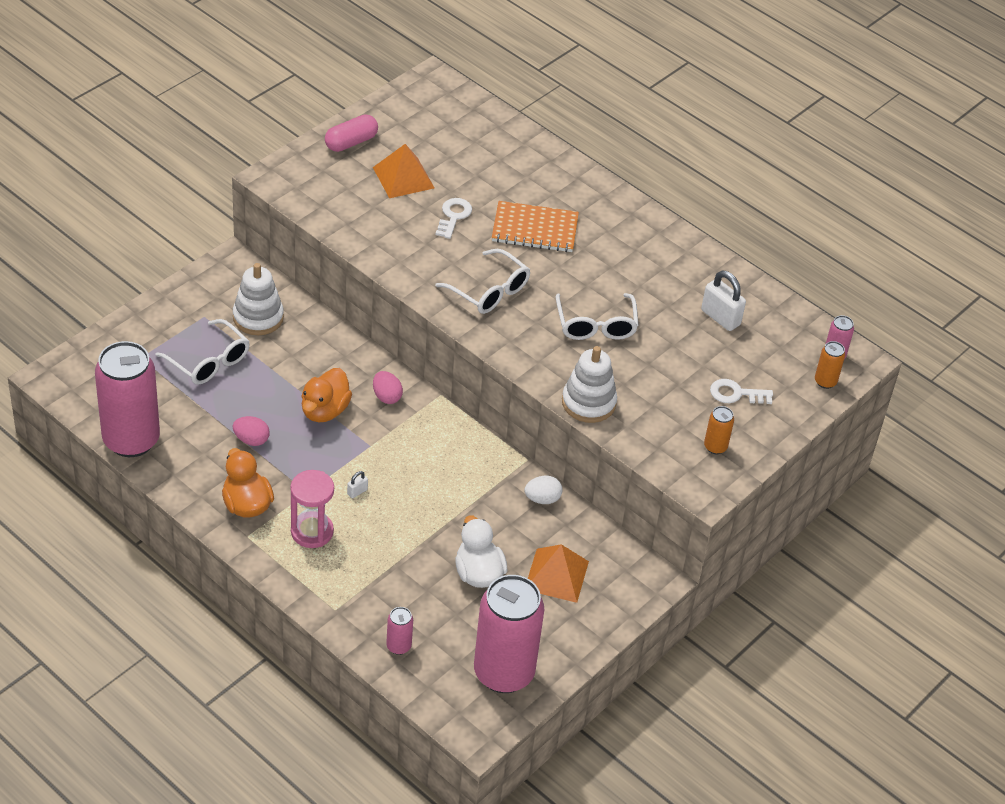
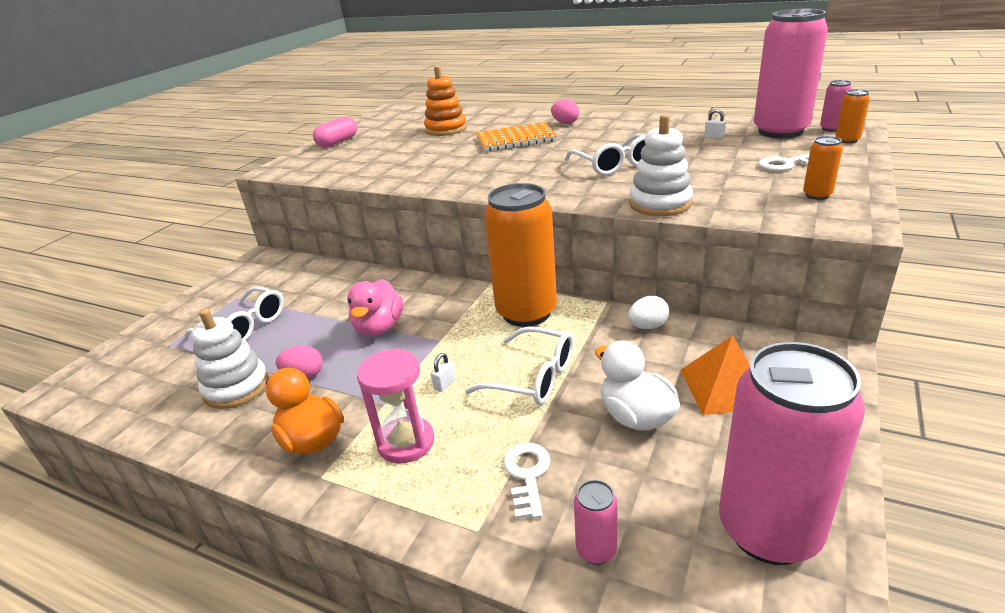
camera: 10 degrees left, 15 degrees down
pink can [95,341,160,457] -> pink can moved to [754,9,828,138]
white stacking toy [233,263,284,335] -> white stacking toy moved to [191,309,269,409]
orange duck [301,368,352,422] -> pink duck [347,279,403,336]
orange pyramid [373,144,434,198] -> none
pink egg [373,371,403,404] -> pink egg moved to [551,100,579,124]
white glasses [435,249,530,314] -> white glasses moved to [465,327,573,405]
white key [436,198,472,239] -> white key moved to [503,443,551,519]
white padlock [701,271,746,331] -> white padlock [704,109,726,138], size x0.47
none -> orange stacking toy [424,66,467,136]
none -> orange can [484,183,557,327]

